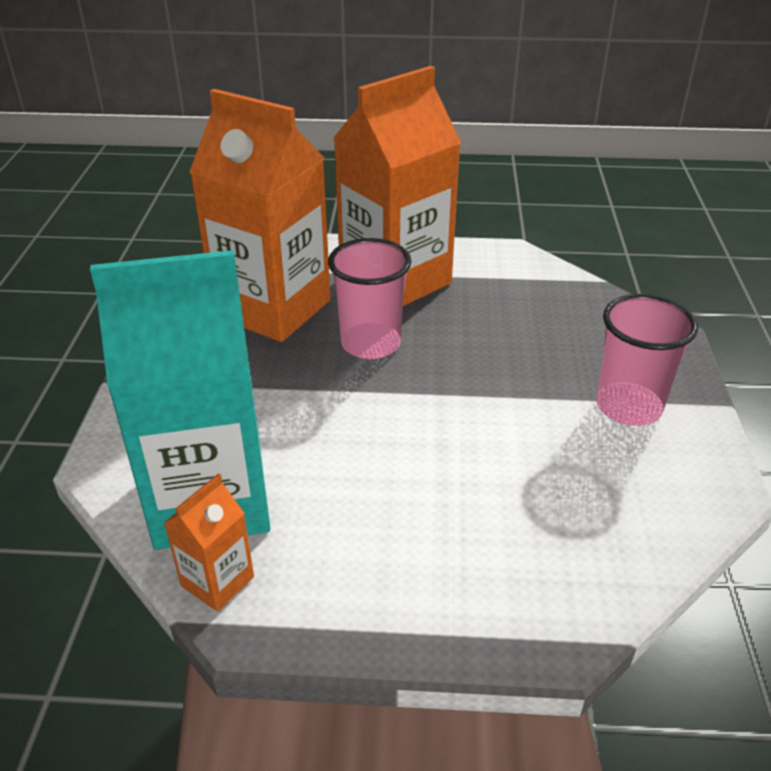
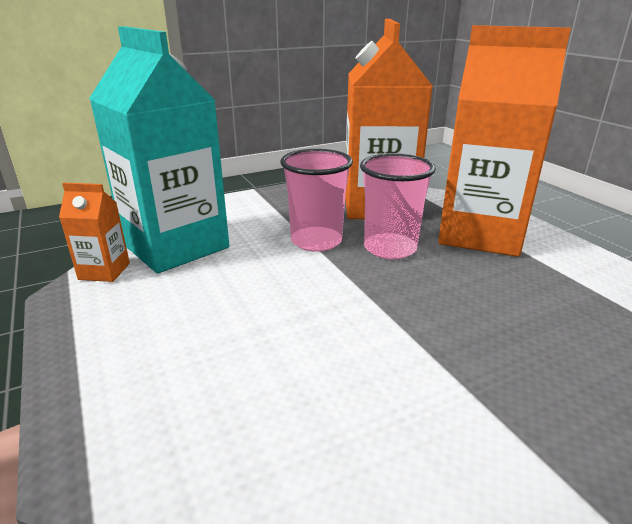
camera: 60 degrees right, 10 degrees down
pink cup [596,294,698,426] -> pink cup moved to [280,149,353,252]

